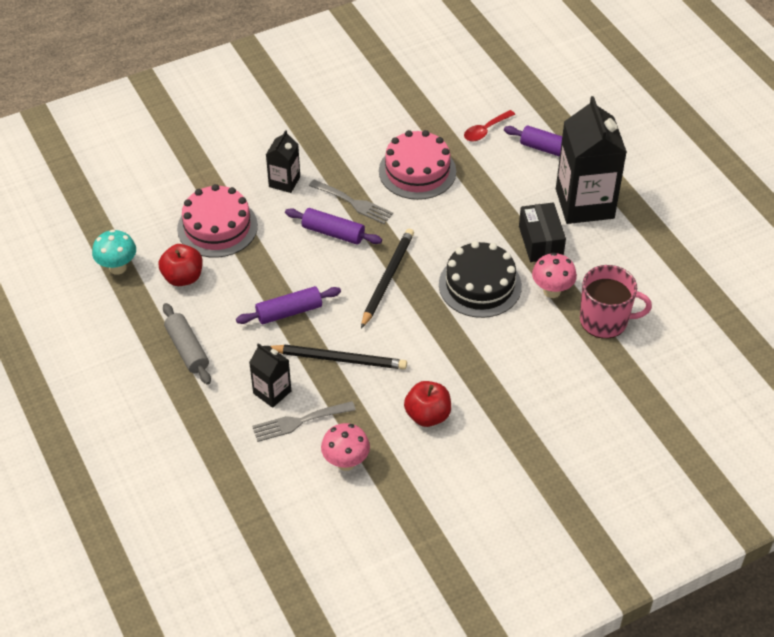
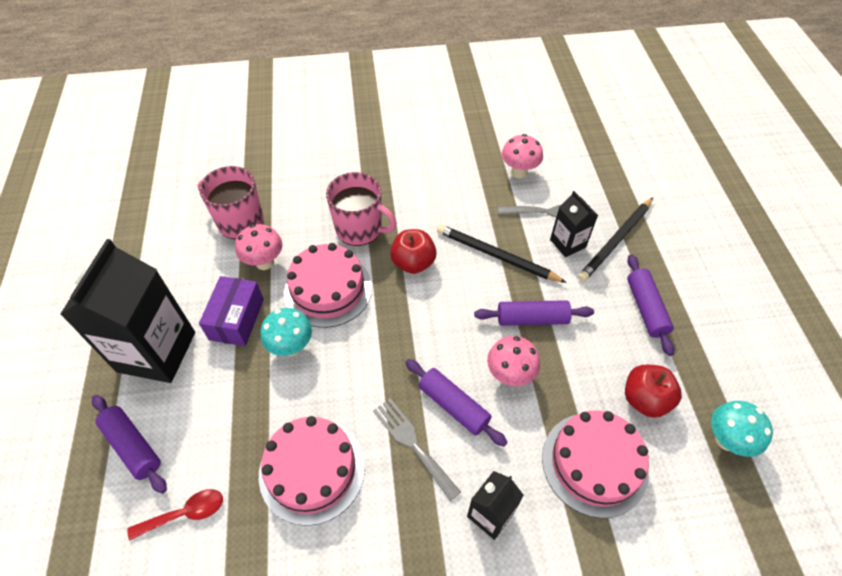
camera: 160 degrees left, 5 degrees up
grey rolling pin [163,303,211,385] -> purple rolling pin [627,254,674,356]
black pencil [361,229,414,328] -> black pencil moved to [578,198,653,282]
red apple [404,381,451,427] -> red apple moved to [390,229,437,274]
black cake [439,241,522,318] -> pink cake [284,243,372,328]
black box [519,202,566,262] -> purple box [199,276,264,346]
none -> turquoise mushroom [260,308,312,356]
none -> pink mug [326,172,397,246]
none -> pink mushroom [487,336,540,386]

